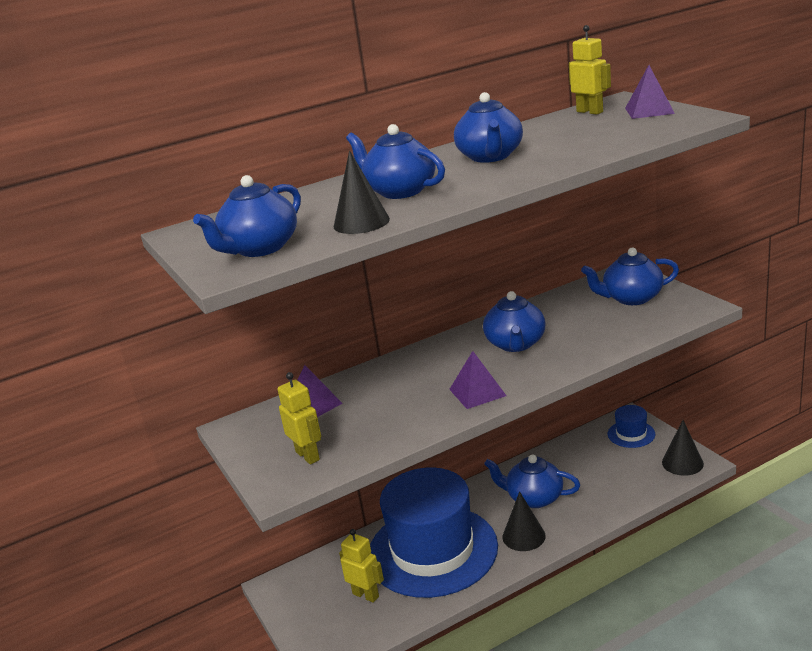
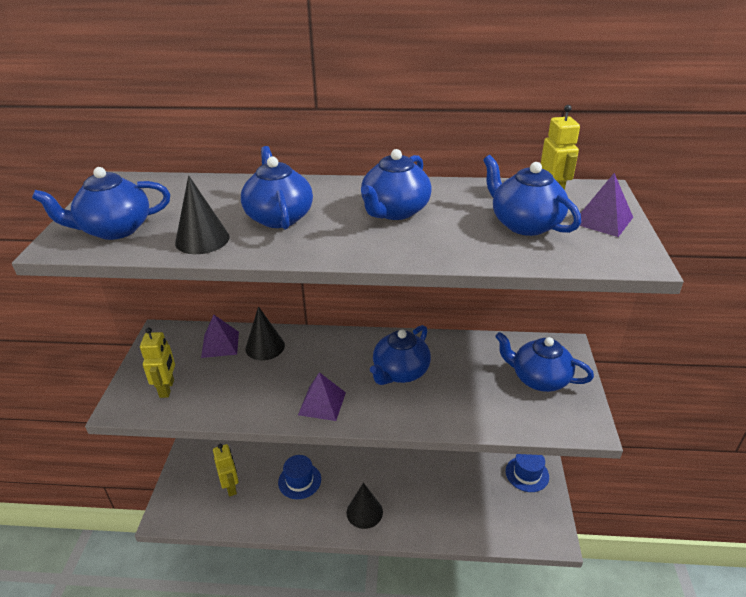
camera: 30 degrees right, 10 degrees up
blue hat [370,467,498,598] -> blue hat [278,455,321,499], size x0.41
blue teapot [484,455,580,508] -> blue teapot moved to [483,155,581,236]
black cone [662,420,704,476] -> black cone moved to [245,306,285,360]

